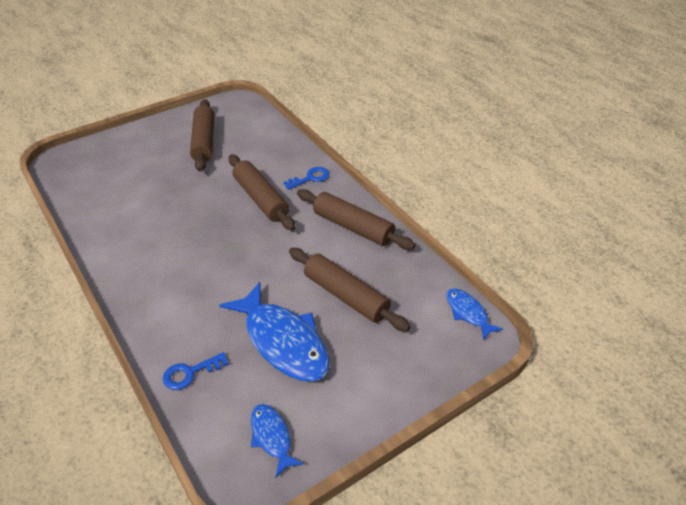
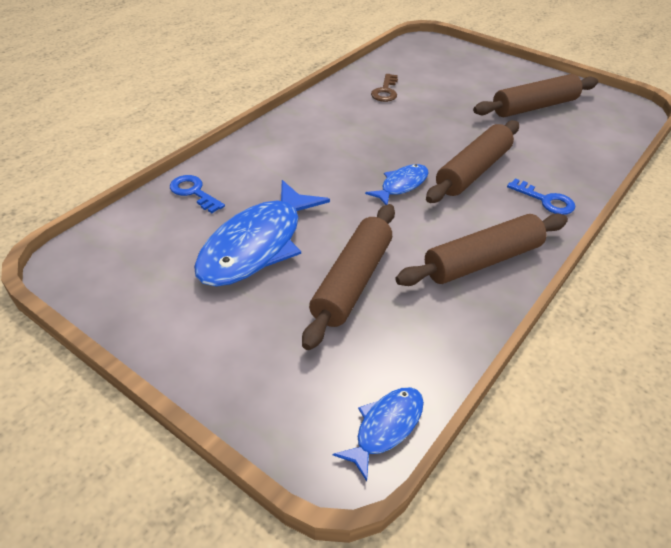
camera: 70 degrees right, 0 degrees up
blue fish [251,404,304,477] -> blue fish moved to [365,164,429,205]
brown rolling pin [297,189,415,250] -> brown rolling pin turned 45 degrees clockwise [395,214,568,286]
none -> brown key [371,74,398,102]

